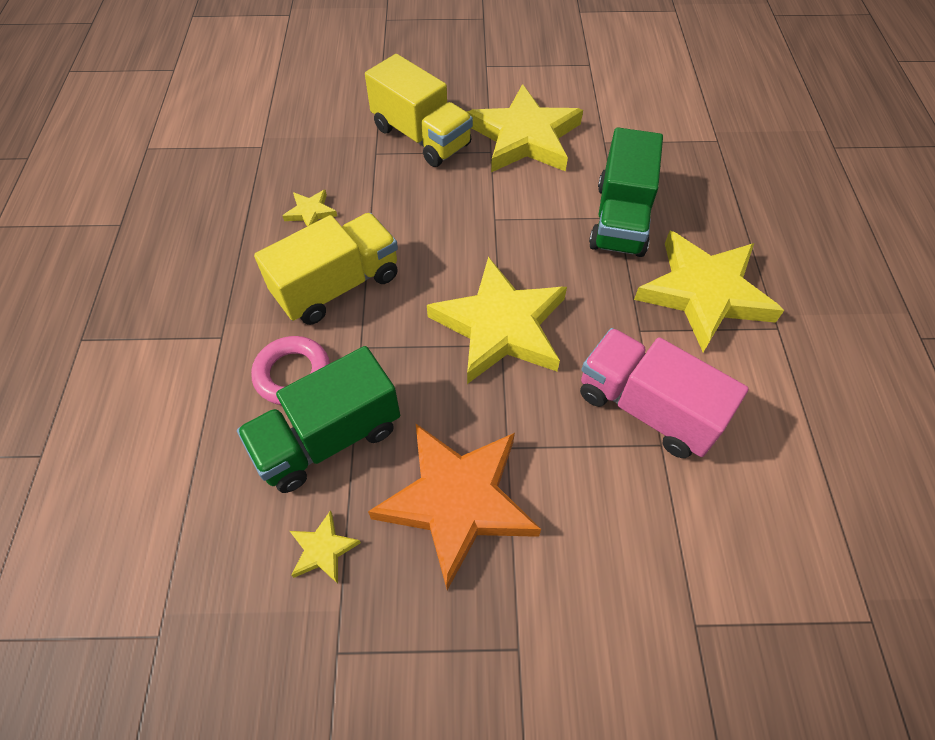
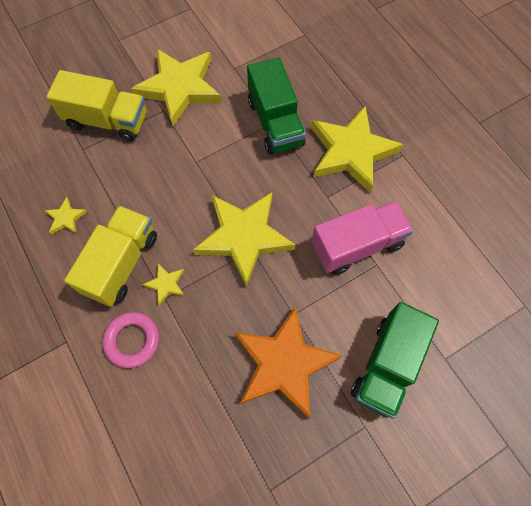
camera: 30 degrees left, 10 degrees up
green truck [237,346,400,493] -> green truck moved to [351,302,439,419]
yellow star [290,510,361,584] -> yellow star moved to [142,263,184,306]
pink truck [580,328,749,458] -> pink truck turned 150 degrees clockwise [311,201,414,275]

